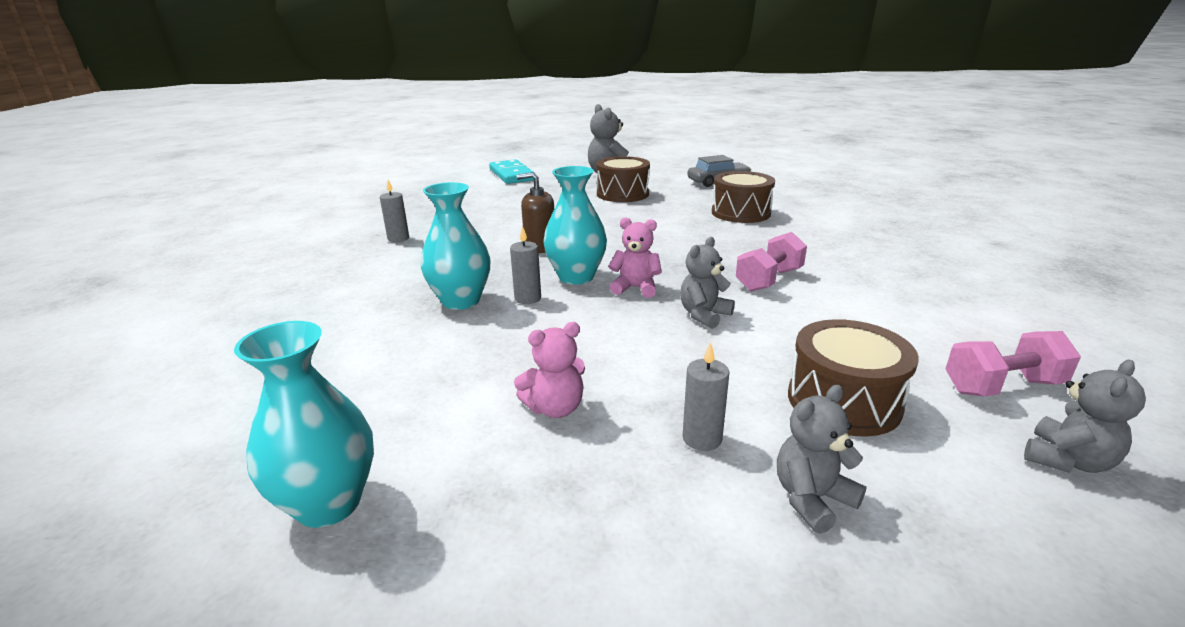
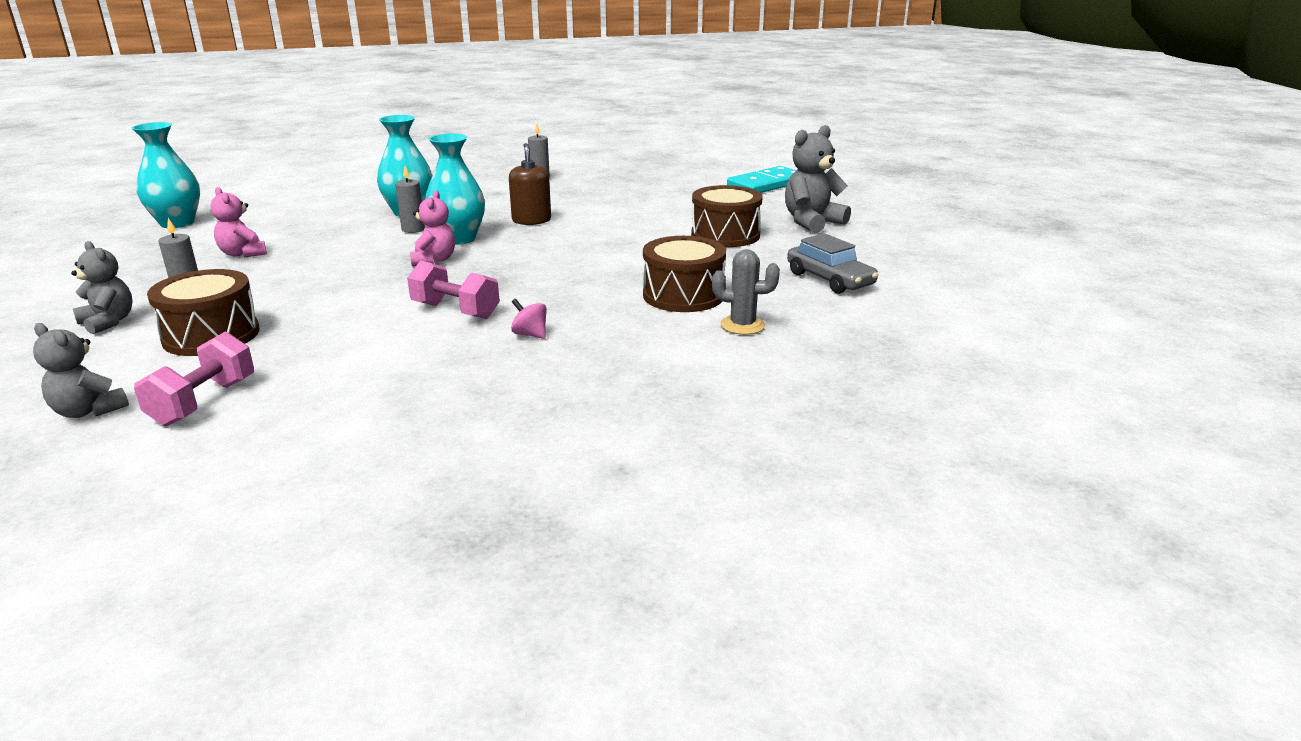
camera: 75 degrees right, 0 degrees up
grey teddy bear [680,237,735,329] -> none
pink dumbbell [946,331,1081,397] -> pink dumbbell turned 45 degrees clockwise [134,332,254,426]
none -> pink spinning top [511,299,547,339]
none -> grey cactus [712,249,780,335]

